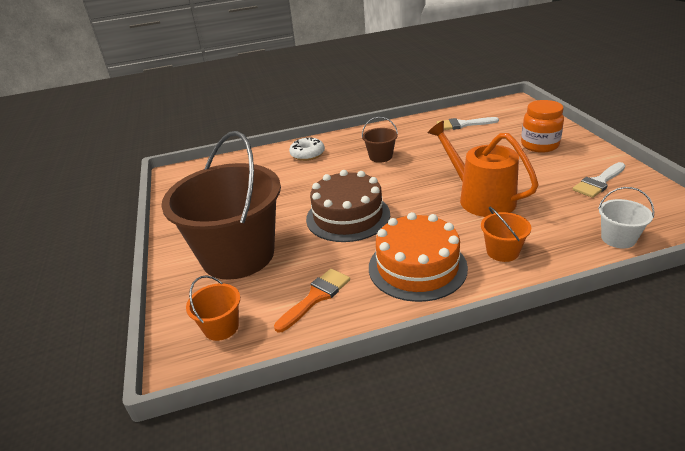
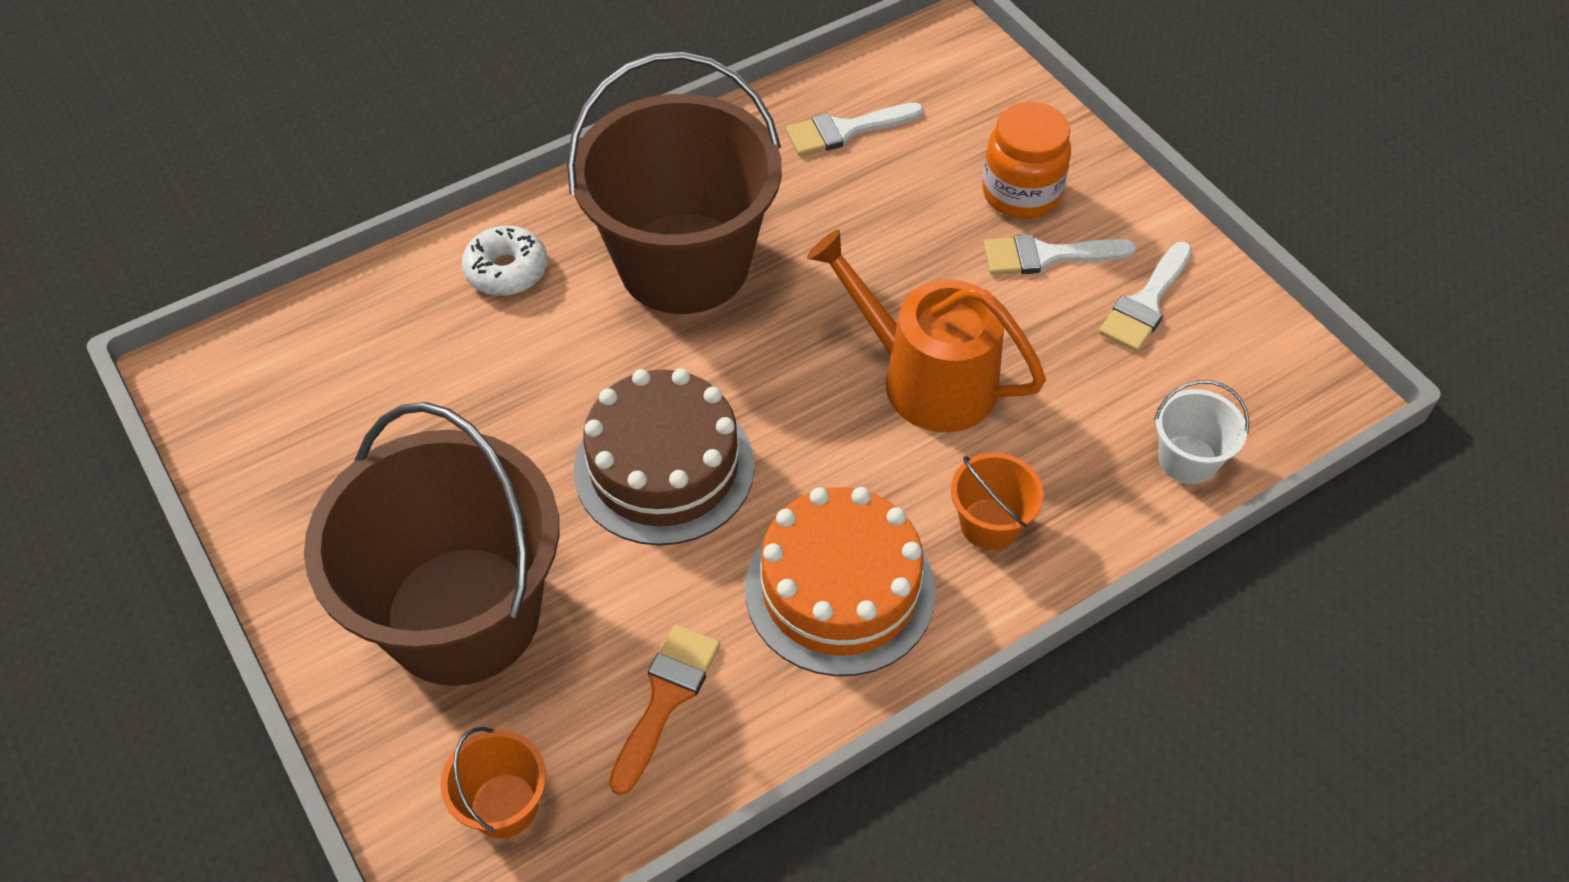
camera: 20 degrees left, 20 degrees up
brown bucket [362,117,398,163] -> brown bucket [567,52,782,314], size x2.47
none -> white brush [984,234,1136,275]

